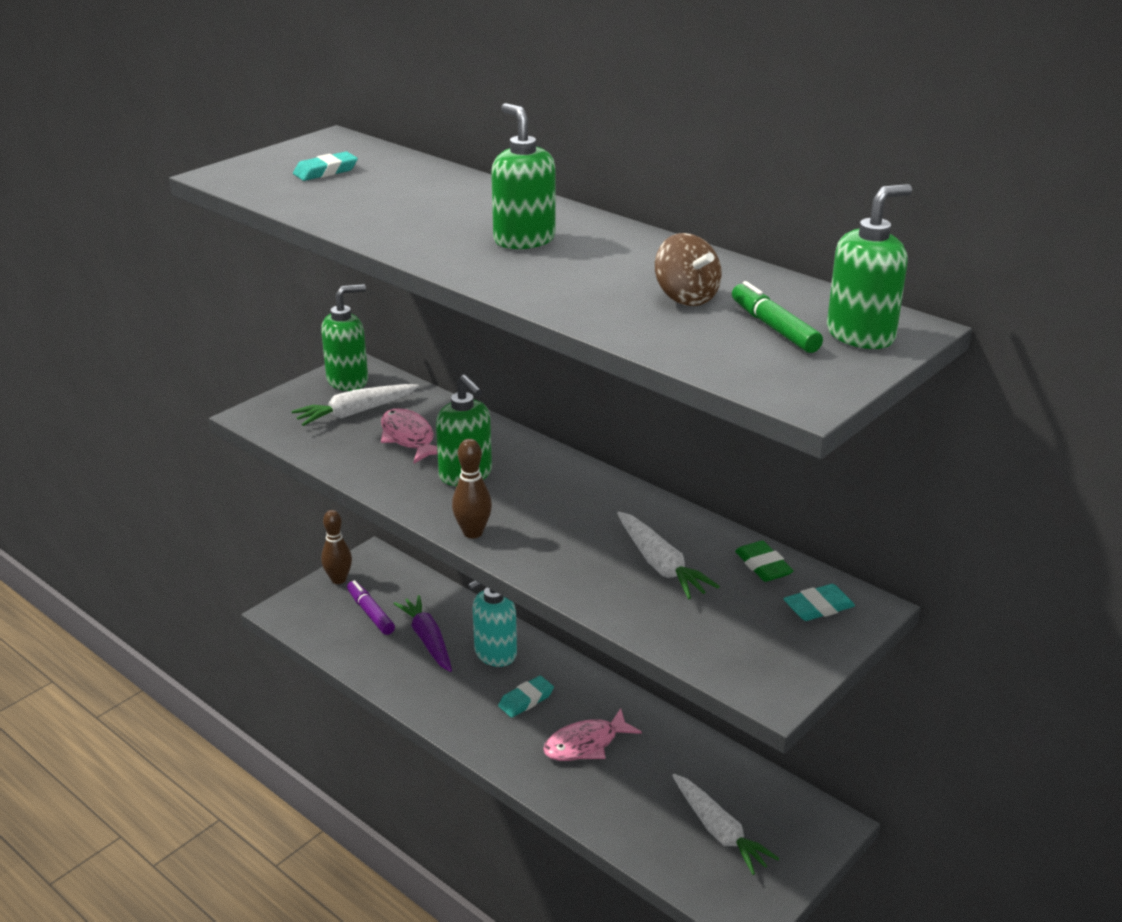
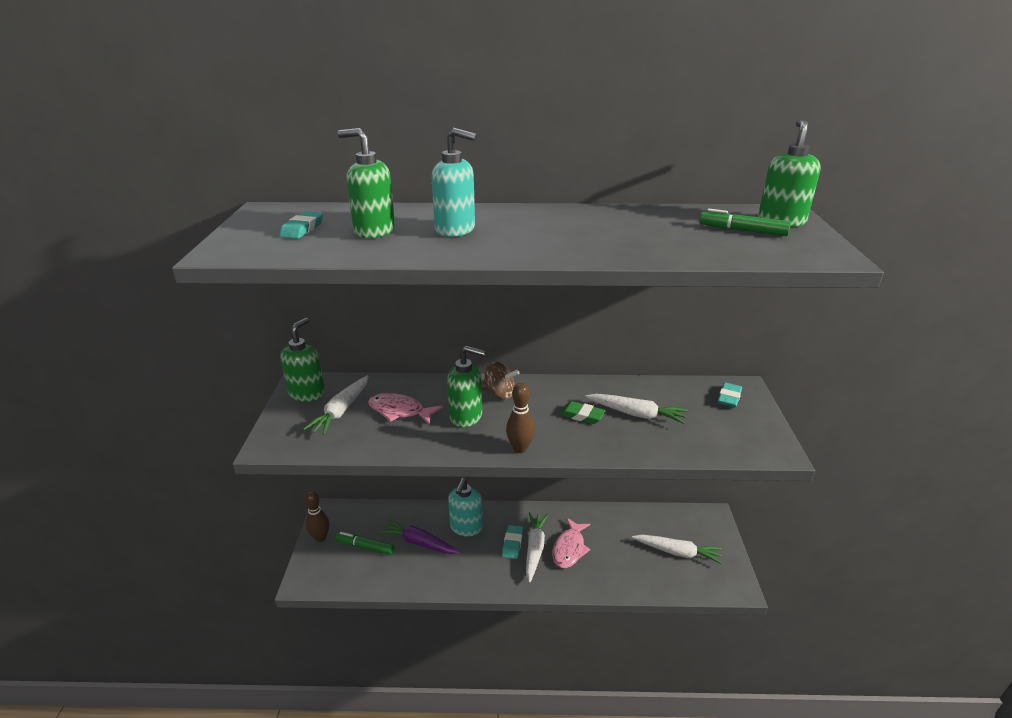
camera: 40 degrees left, 0 degrees up
purple marker [347,580,395,635] -> green marker [336,532,394,555]
green soap dispenser [491,103,556,249] -> green soap dispenser moved to [337,128,395,238]
brown spinning top [655,233,722,306] -> brown spinning top moved to [482,361,519,399]
green eraser [735,541,794,582] -> green eraser moved to [559,401,606,424]
none -> turquoise soap dispenser [432,128,478,237]
none -> white carrot [526,512,548,583]

